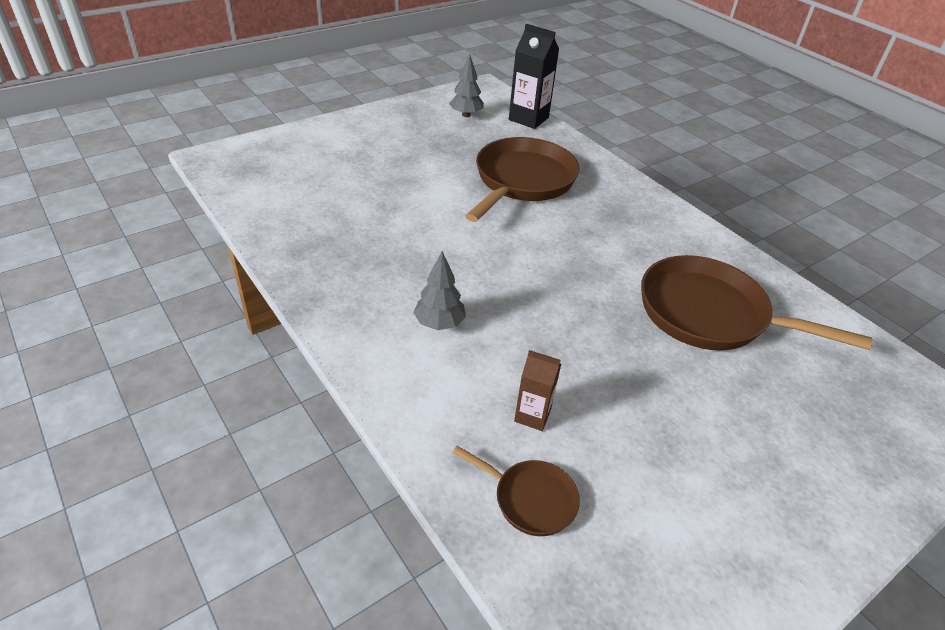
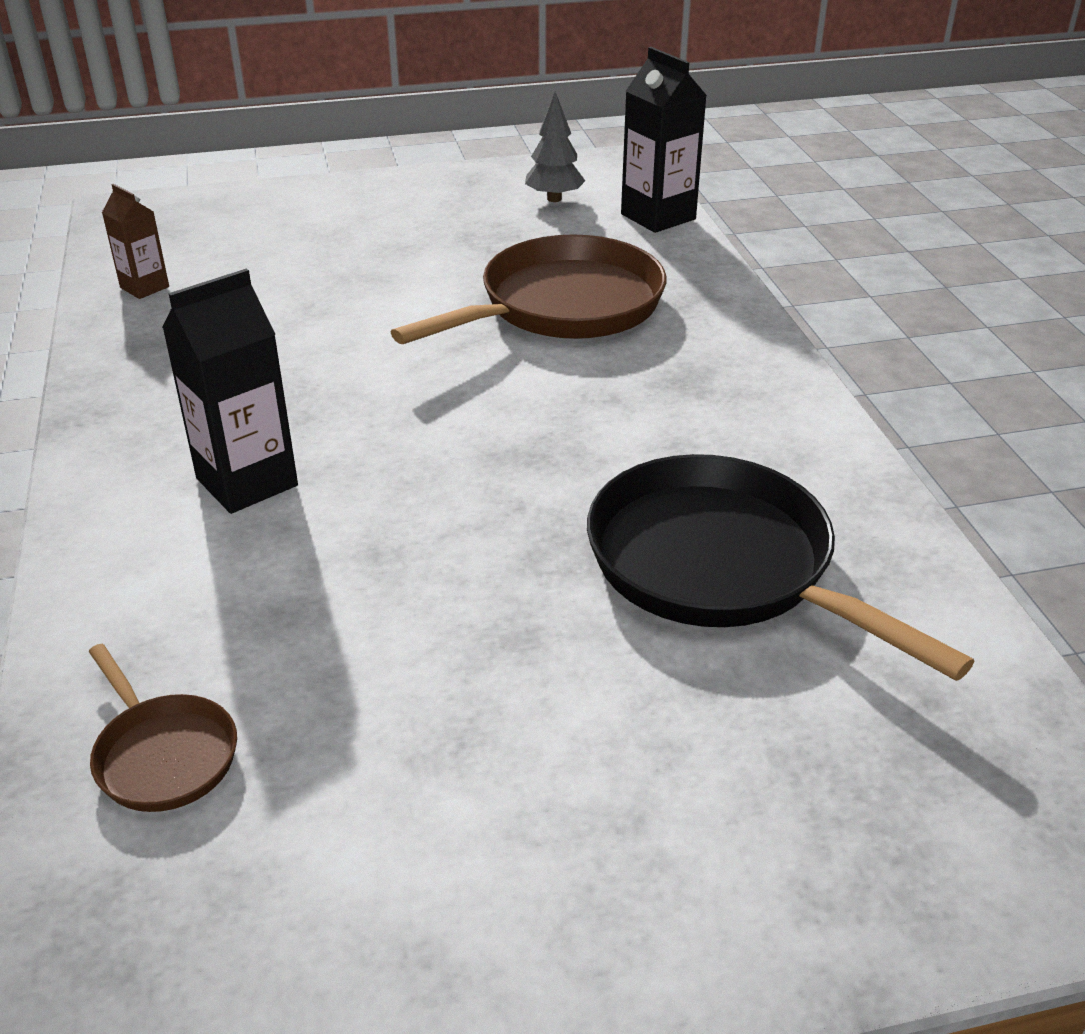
camera: 25 degrees right, 5 degrees down
grey tree [413,251,466,330] -> black carton [162,268,298,514]
brown carton [514,350,561,431] -> brown carton moved to [102,184,169,299]
brown pan [641,255,872,350] -> black pan [587,454,975,681]

